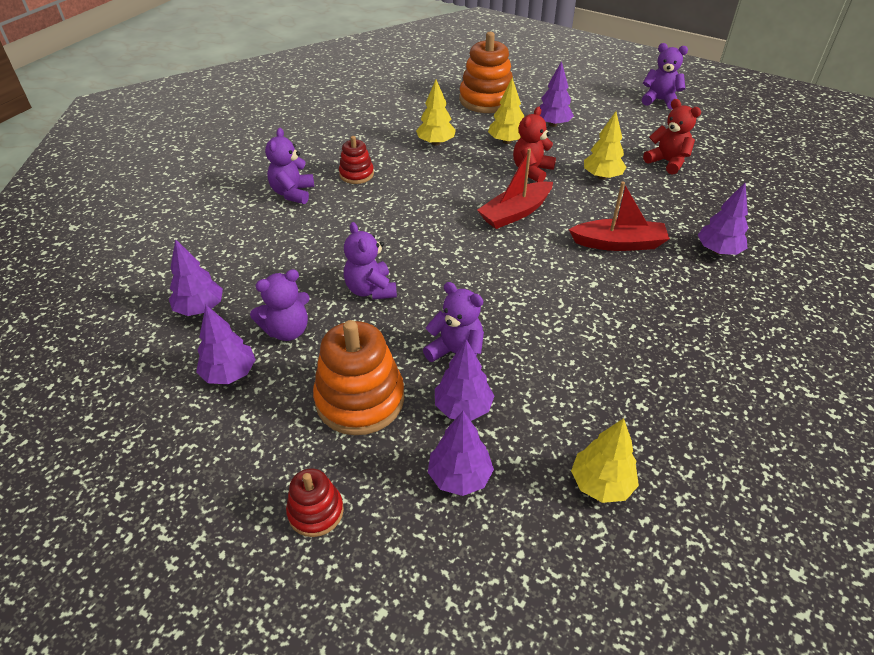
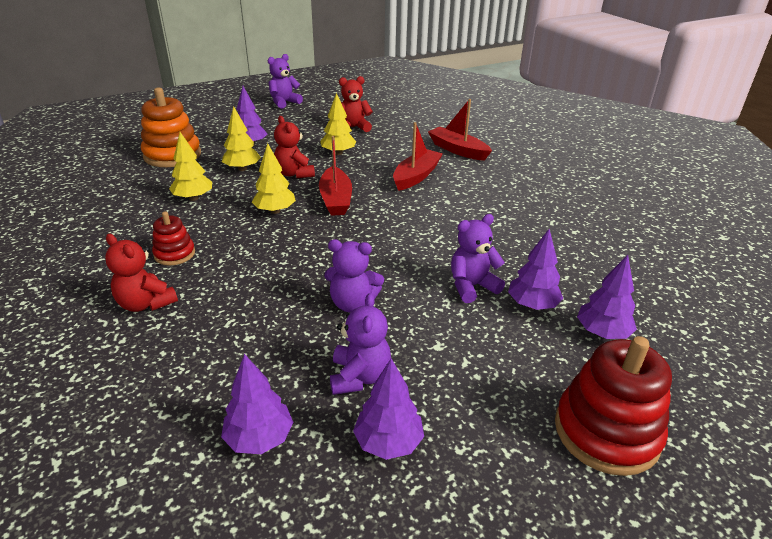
camera: 60 degrees left, 10 degrees down
purple teddy bear [265,128,314,204] -> red teddy bear [105,234,178,312]
red stacking toy [286,468,344,537] -> red stacking toy [555,336,672,476], size x1.83
orange stacking toy [313,320,404,435] -> none
yellow tree [571,418,639,503] -> yellow tree moved to [252,143,296,214]
purple tree [698,183,748,255] -> red boat [428,99,492,161]

